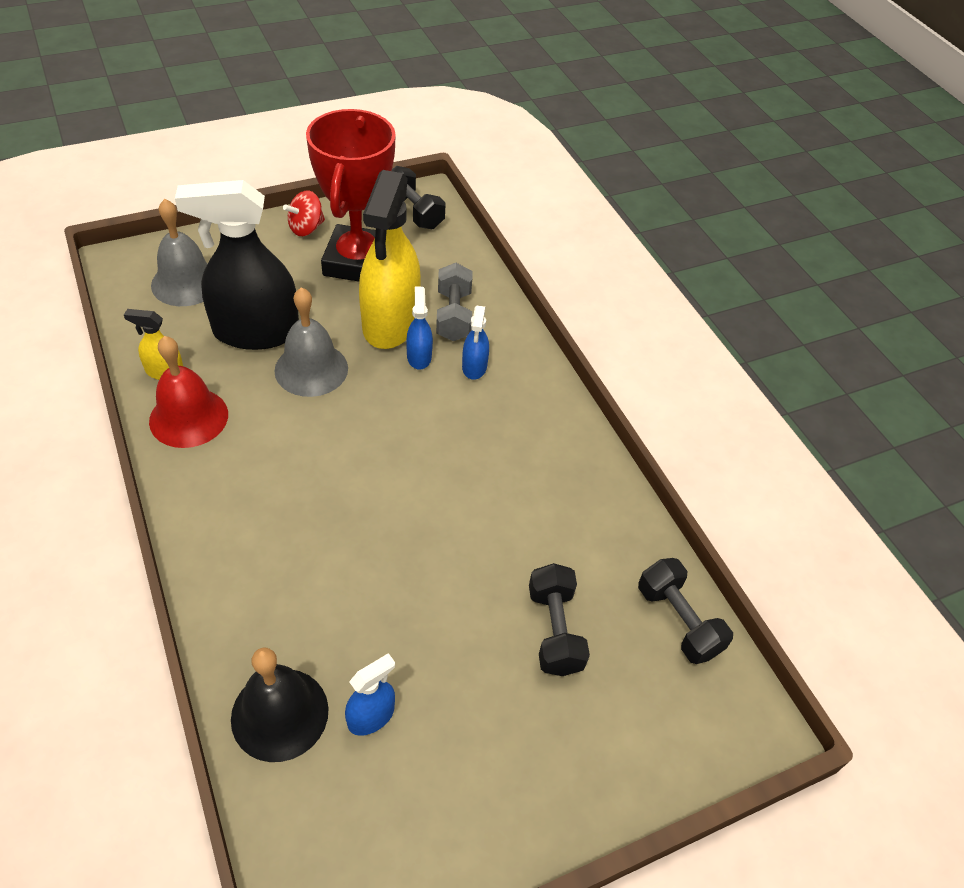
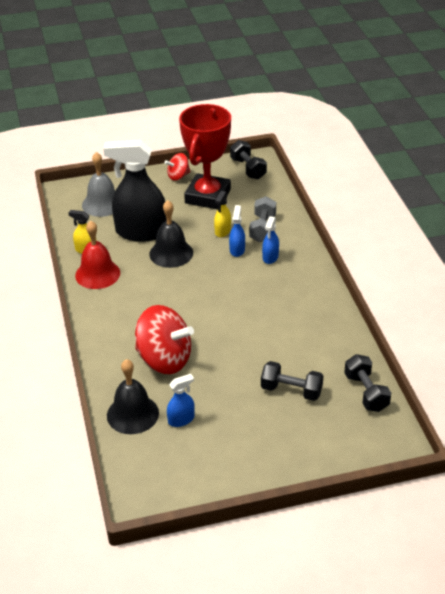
camera: 15 degrees right, 10 degrees down
grey bell [275,287,348,397] -> black bell [149,200,193,268]
yellow spray bottle [359,170,421,349] -> yellow spray bottle [214,191,231,237], size x0.45
black dumbbell [529,563,590,676] -> black dumbbell turned 75 degrees counterclockwise [261,361,323,401]
none -> red spinning top [135,305,194,374]

